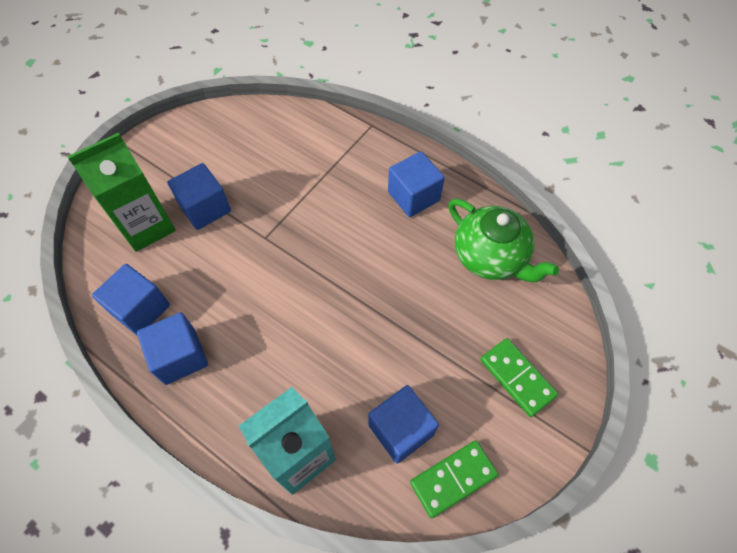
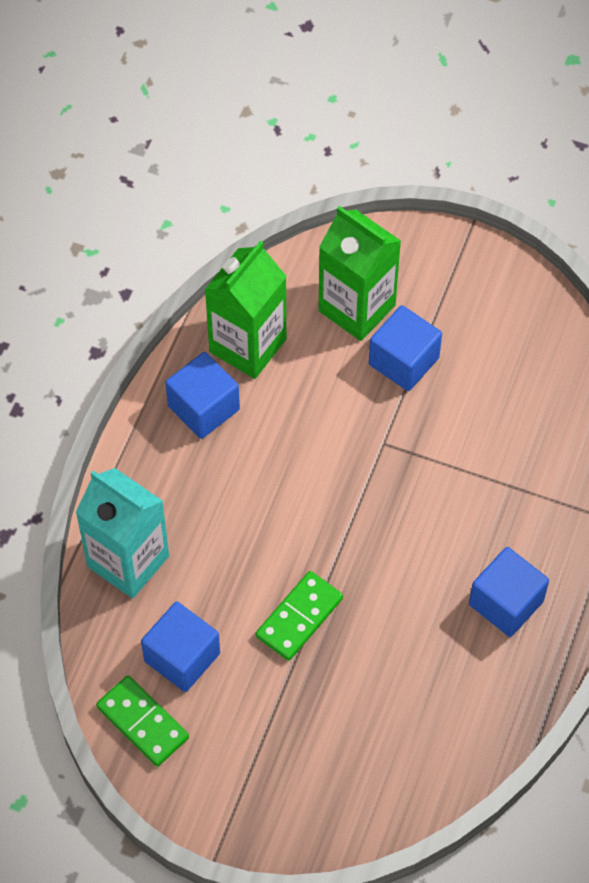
camera: 75 degrees right, 0 degrees up
blue cube [92,264,170,335] -> green carton [205,241,287,379]
green teapot [448,199,559,282] -> none
green domino [480,338,558,417] -> green domino moved to [256,571,343,661]

